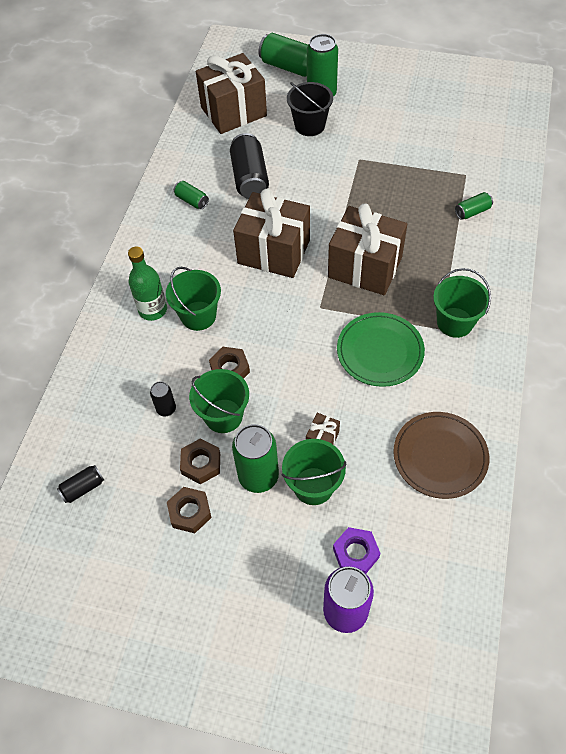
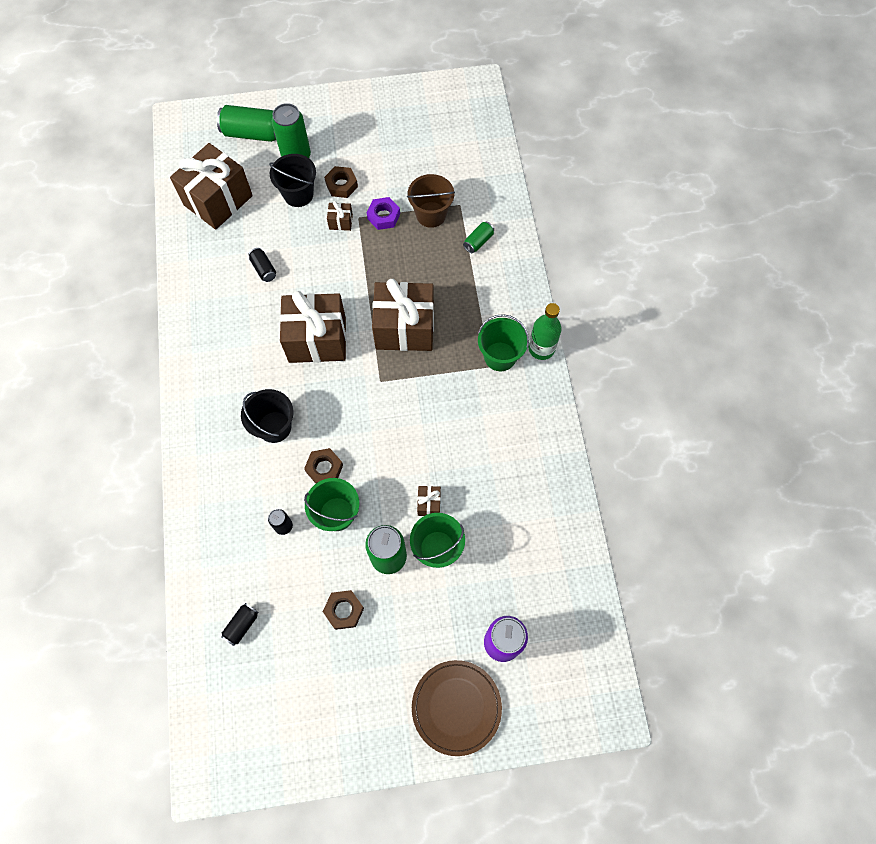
camera: 25 degrees left, 10 degrees up
green bottle [128,247,167,321] -> green bottle moved to [529,303,562,360]
green bucket [166,267,221,331] -> black bucket [241,389,294,443]
green can [174,181,209,209] -> none
brown nut [180,438,220,484] -> brown nut moved to [324,166,358,198]
black can [230,133,269,199] -> black can [249,248,276,282], size x0.52
purple nut [333,527,380,573] -> purple nut moved to [367,197,400,230]
green plate [337,312,425,387] -> none
brown plate [393,412,489,499] -> brown plate moved to [412,660,502,756]
none -> brown gift [327,201,353,231]
none -> brown bucket [407,174,455,228]

